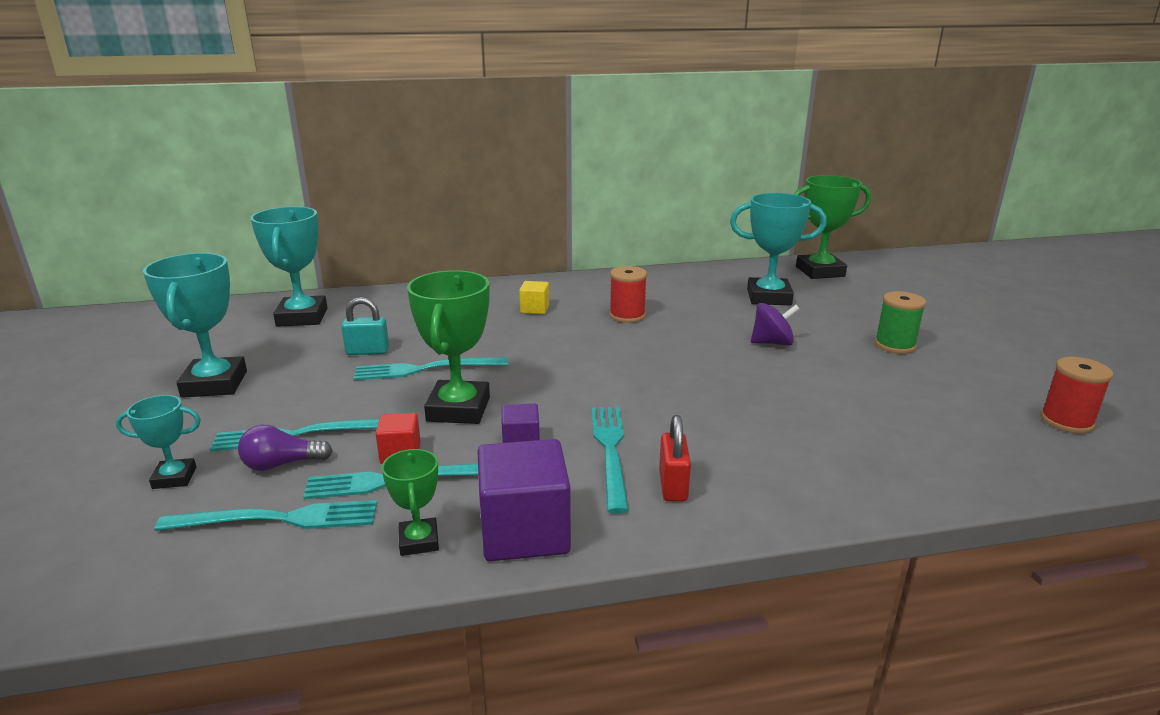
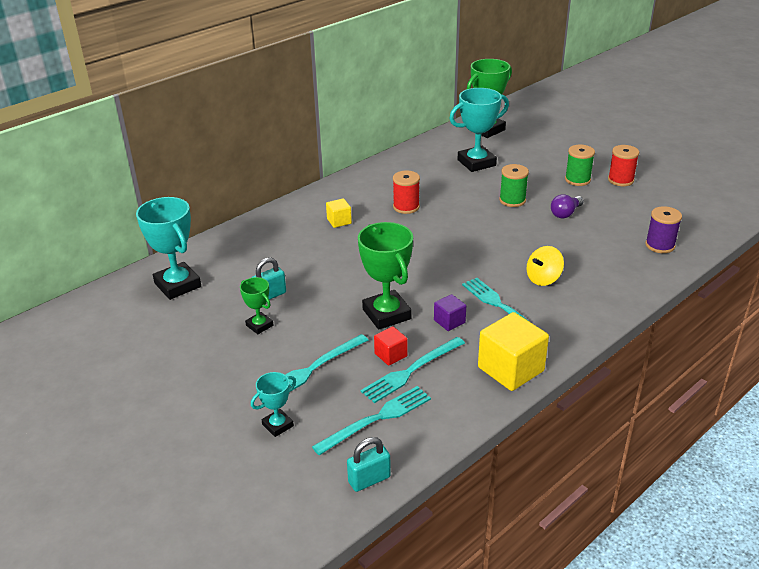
camera: 30 degrees left, 10 degrees up
turquoise trophy [143,253,247,398] -> none
purple light bulb [238,425,333,471] -> purple light bulb moved to [551,194,584,219]
turquoise fork [354,357,508,380] -> none
green trophy [382,449,439,556] -> green trophy moved to [240,277,273,334]
purple cube [477,439,571,561] -> yellow cube [478,312,549,391]
red padlock [659,415,691,502] -> none
purple spinning top [751,303,799,346] -> green spool [499,164,529,207]
red spool [1040,357,1113,434] -> red spool moved to [608,145,639,186]
none -> turquoise padlock [347,437,391,492]
none -> yellow spinning top [527,246,564,286]
none -> purple spool [645,206,682,253]

